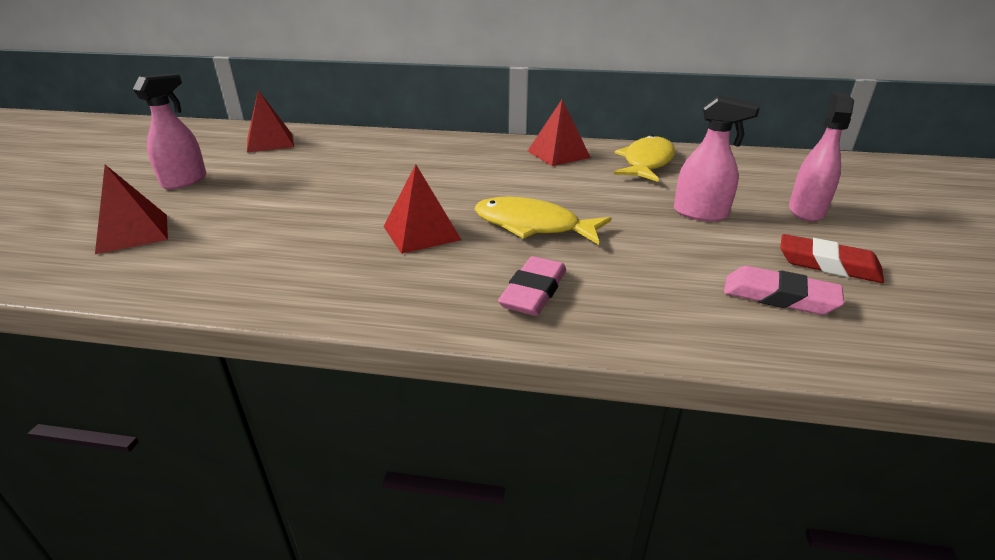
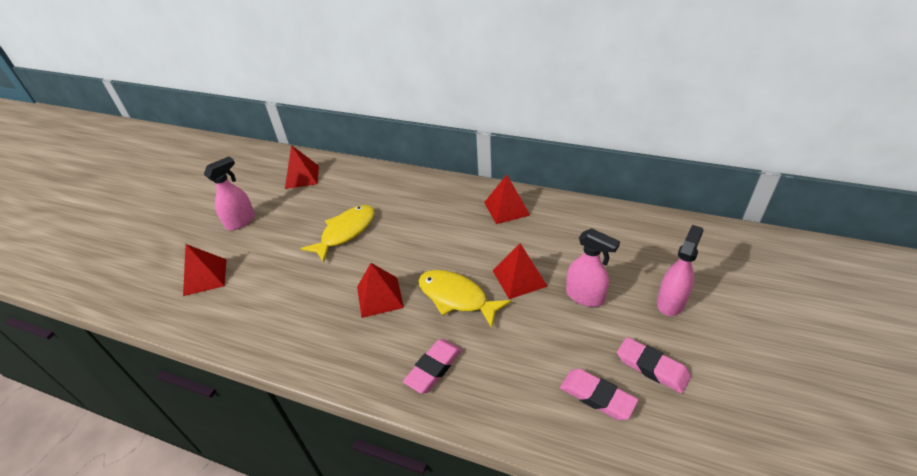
camera: 15 degrees right, 10 degrees up
yellow fish [614,135,675,182] -> yellow fish moved to [301,205,375,262]
red eraser [780,234,884,283] -> pink eraser [617,337,691,394]
none -> red pyramid [492,243,548,299]

